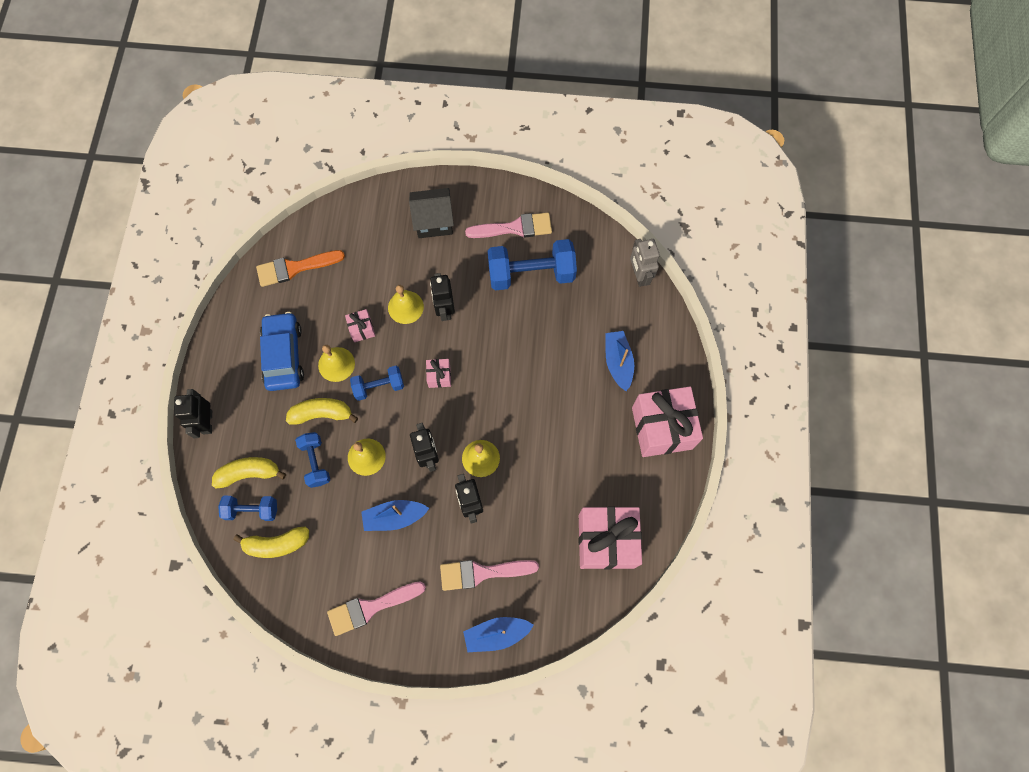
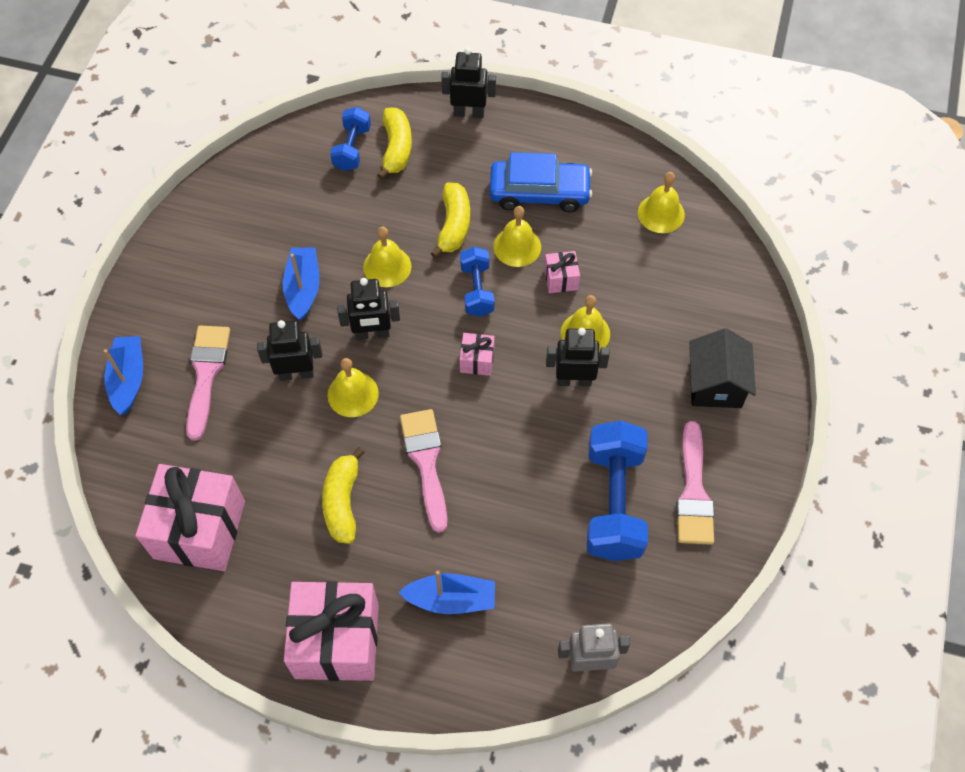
camera: 100 degrees right, 10 degrees down
yellow banana [233,527,309,558] -> yellow banana moved to [322,447,365,544]
orange brush [256,250,345,287] -> yellow bell [638,172,685,233]
blue dumbbell [295,432,330,488] -> none
pink brush [327,581,426,636] -> pink brush moved to [400,409,448,533]

